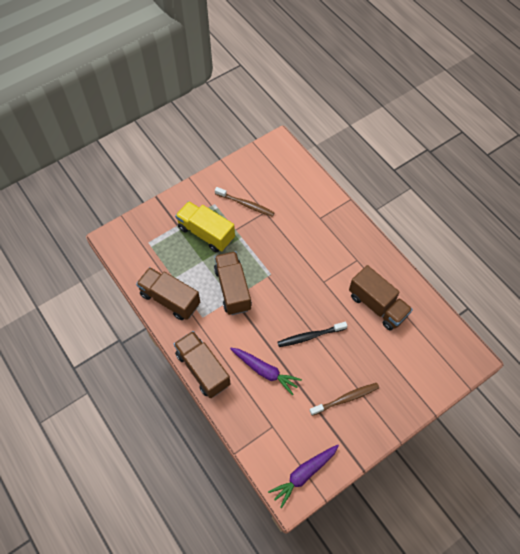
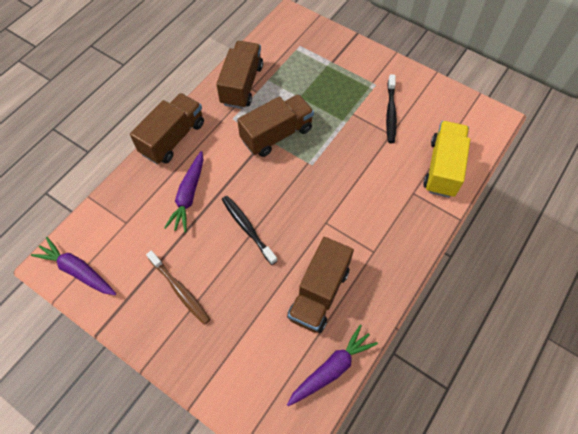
camera: 70 degrees right, 0 degrees up
yellow truck [175,201,235,252] -> yellow truck moved to [423,121,470,198]
brown toothbrush [215,187,275,217] -> black toothbrush [386,74,397,143]
none -> purple carrot [287,324,378,406]

